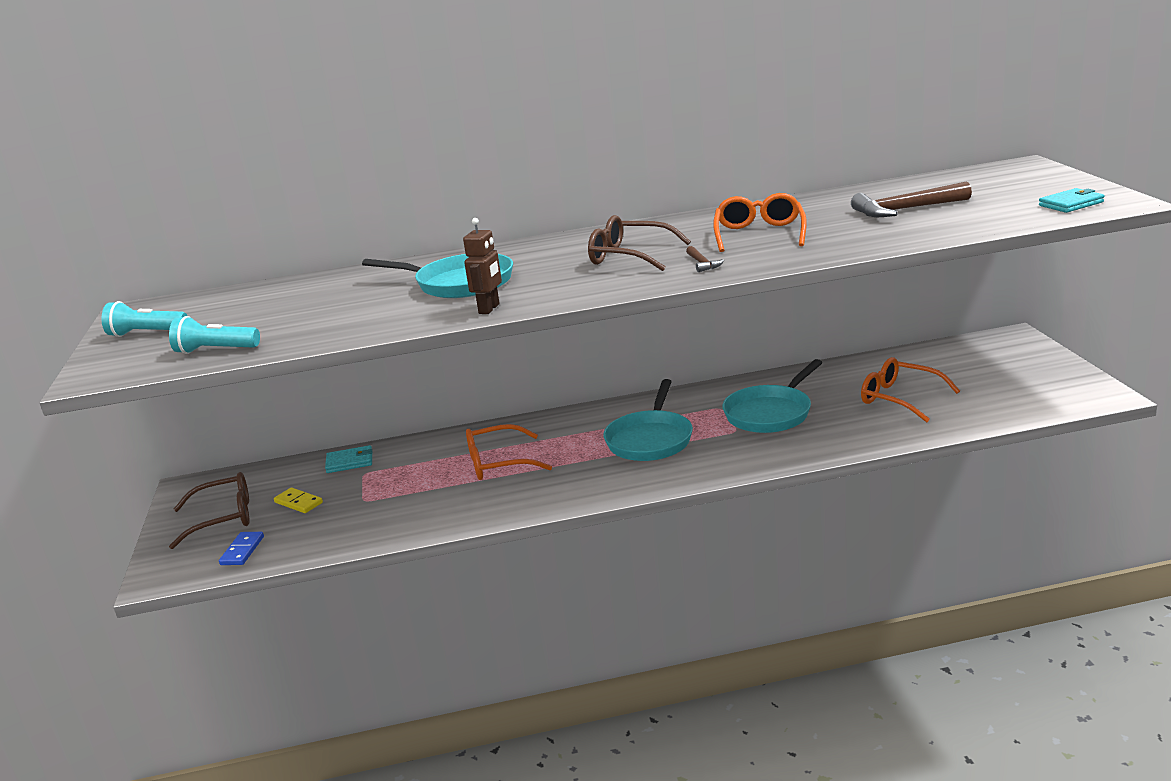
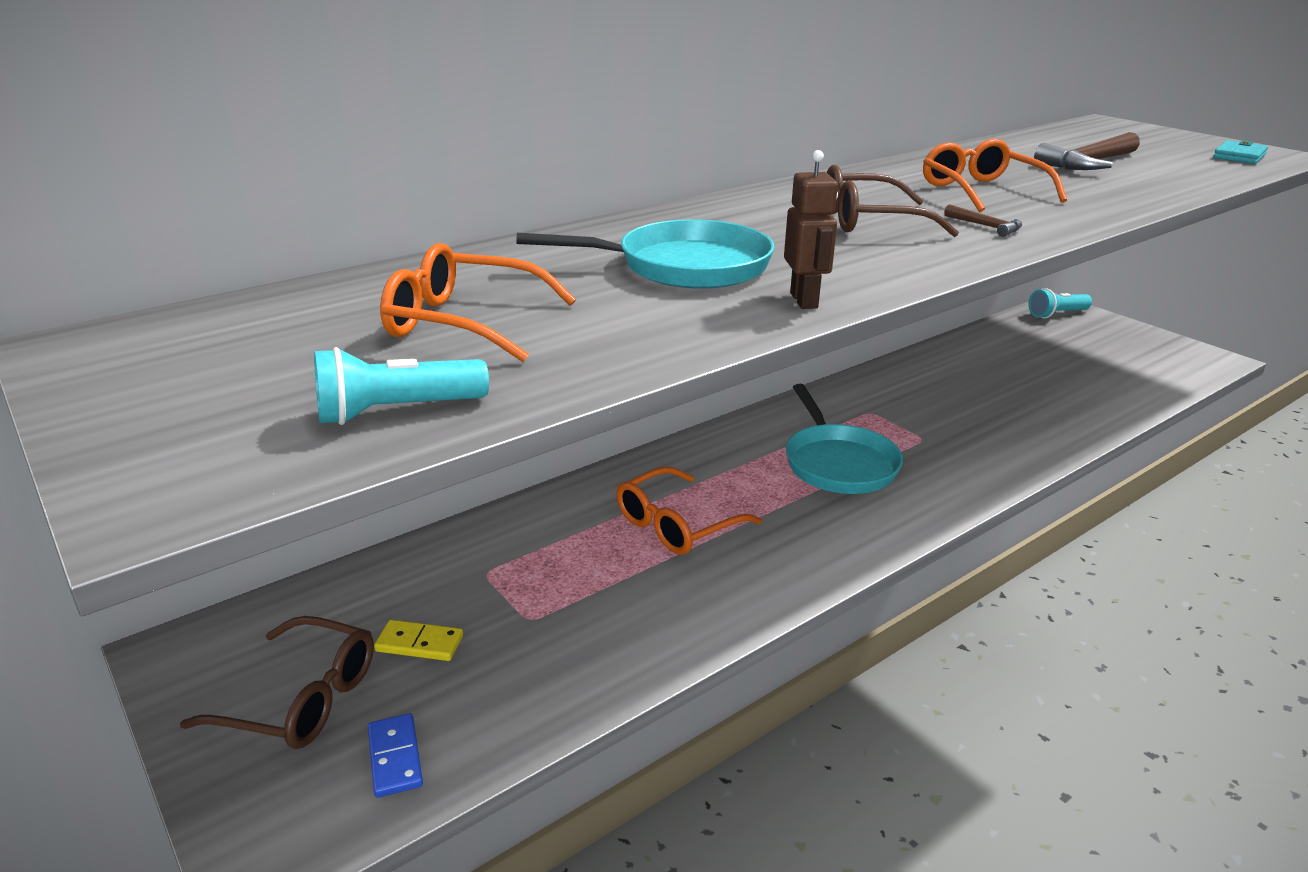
camera: 30 degrees left, 5 degrees up
turquoise flashlight [102,301,187,337] -> turquoise flashlight moved to [1028,288,1092,318]
brown glasses [169,472,250,549] -> brown glasses turned 60 degrees clockwise [180,616,374,749]
turquoise wallet [325,445,372,473] -> none
turquoise pan [722,359,823,433] -> none
orange glasses [861,357,960,422] -> orange glasses moved to [380,243,576,362]

